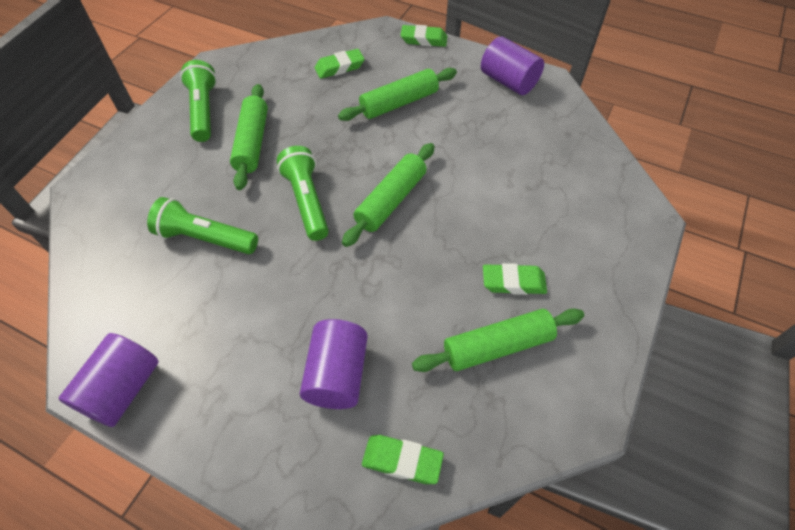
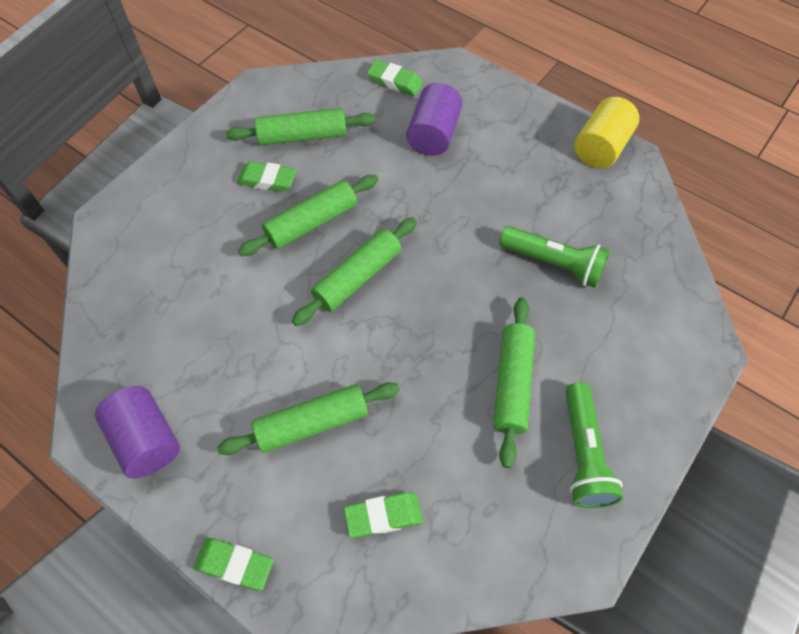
camera: 170 degrees left, 5 degrees up
purple cylinder [58,333,159,427] -> yellow cylinder [574,97,640,168]
green flashlight [277,146,329,241] -> none
none -> green rolling pin [238,175,378,256]

